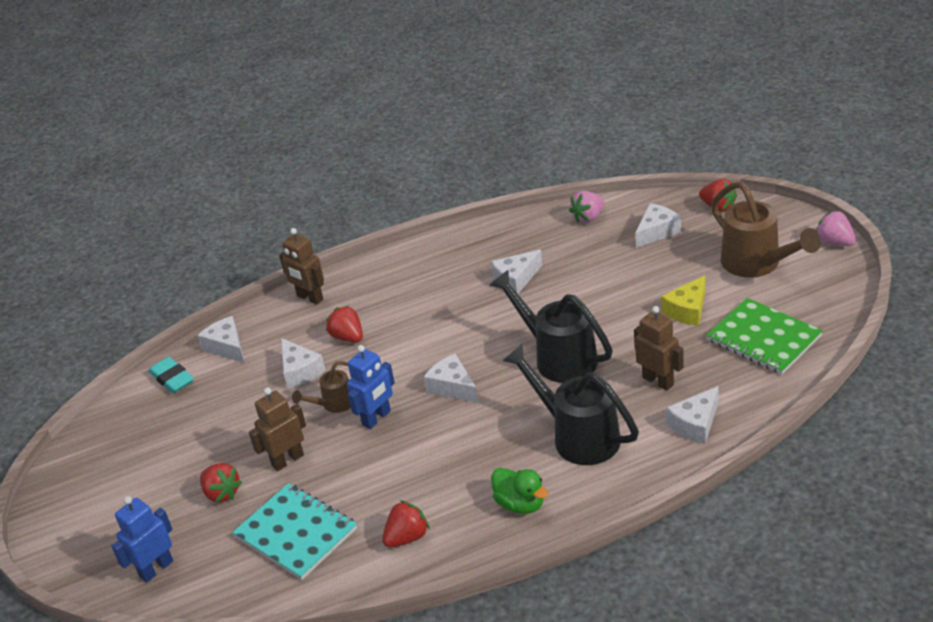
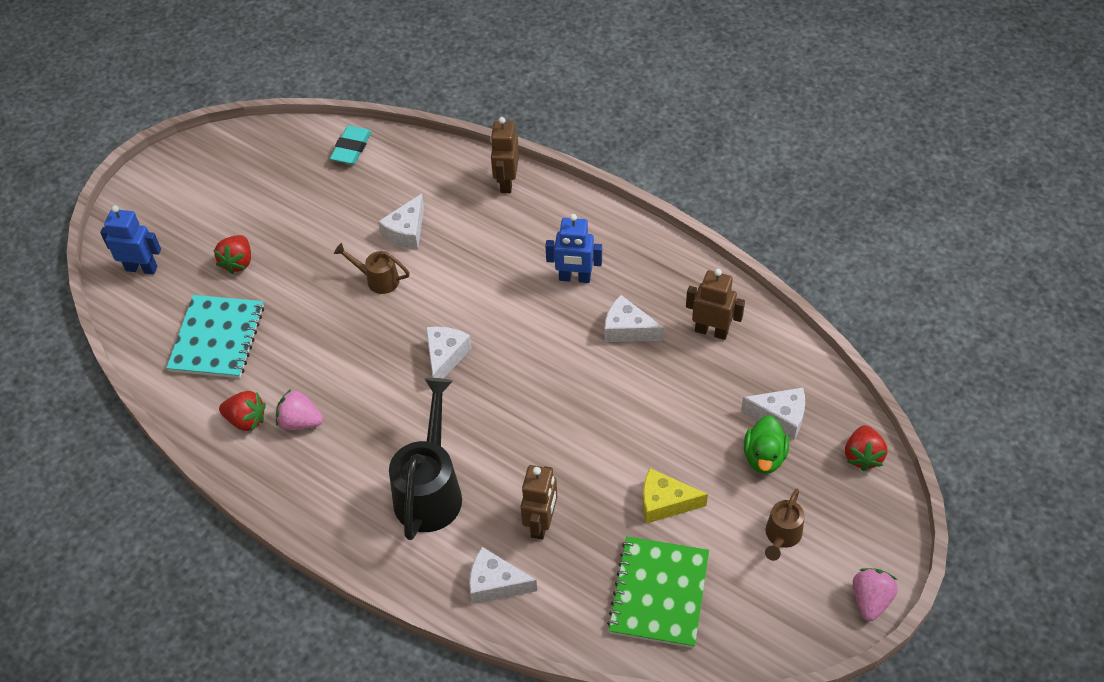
camera: 55 degrees right, 15 degrees up
white cheese [197,316,244,363] -> none
brown robot [249,388,306,471] -> brown robot moved to [686,269,745,340]
red strawberry [326,306,363,342] -> none
blue robot [347,345,395,429] -> blue robot moved to [545,214,602,283]
black watering can [489,270,613,383] -> none
green duck [491,468,548,514] -> green duck moved to [744,415,789,474]
pink strawberry [569,191,604,223] -> pink strawberry moved to [276,389,323,430]
brown watering can [711,181,821,278] -> brown watering can [765,489,805,561], size x0.52

